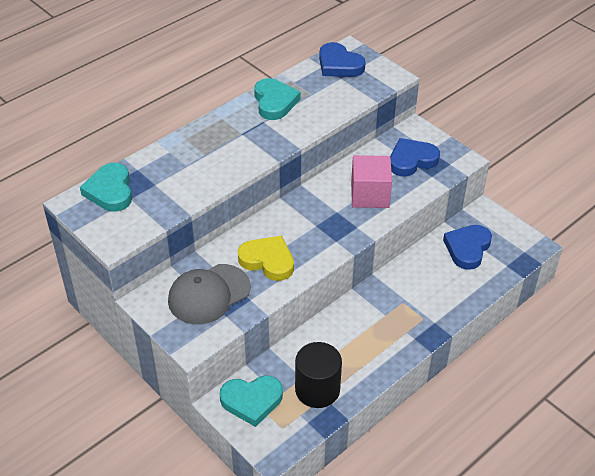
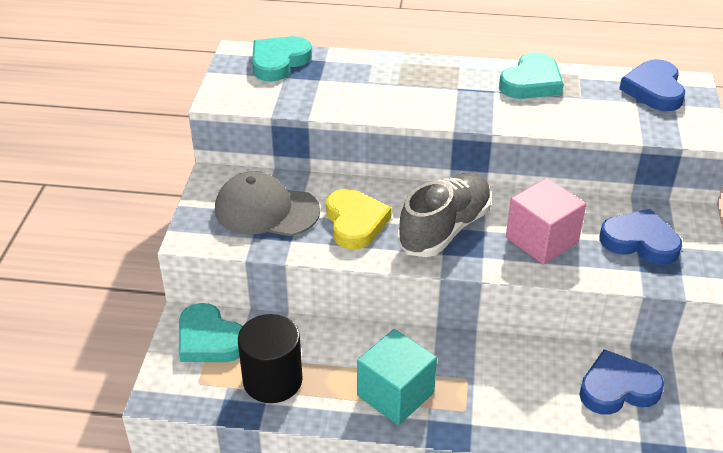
camera: 50 degrees right, 5 degrees down
none -> turquoise cube [357,329,437,425]
none -> grey shoe [398,173,492,257]

